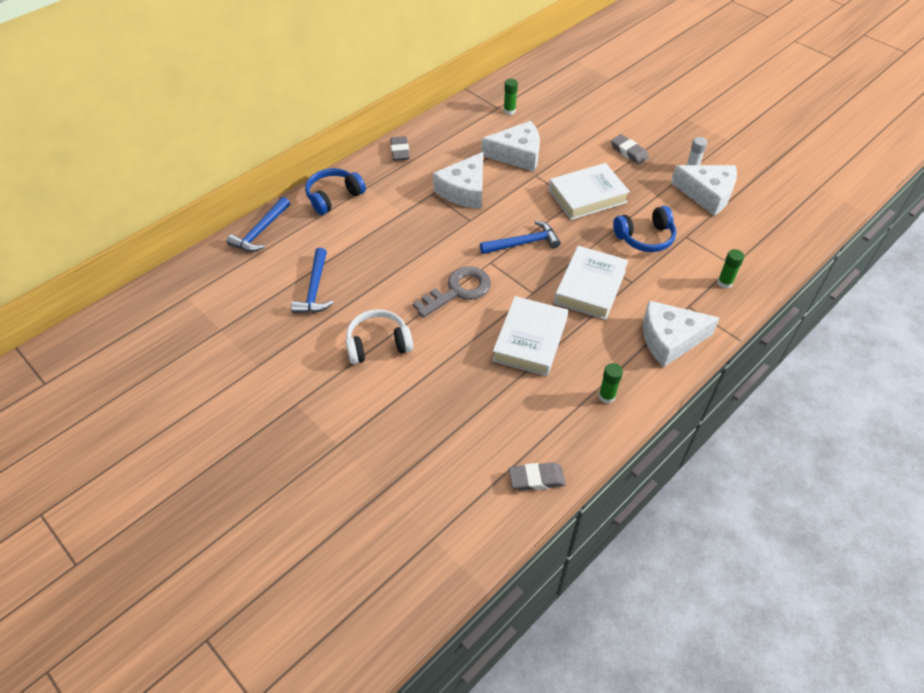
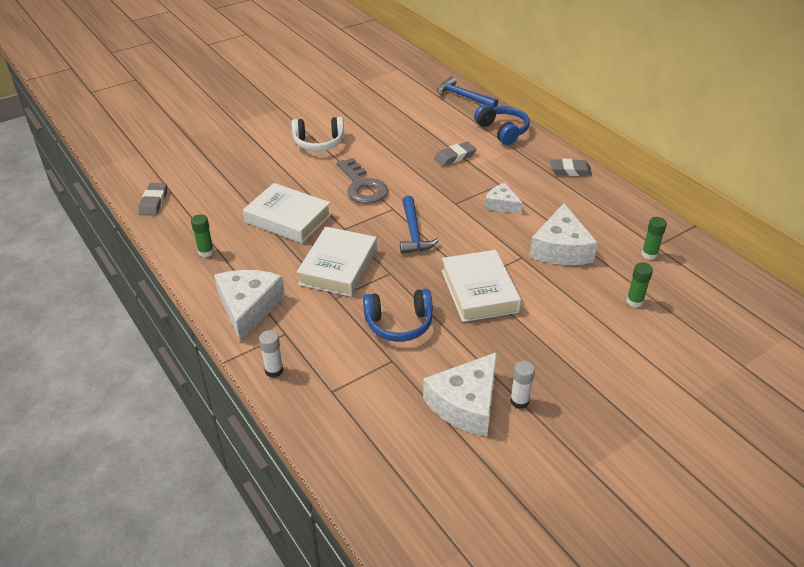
camera: 100 degrees right, 10 degrees down
blue hammer [291,248,334,313] -> none
white headphones [346,309,413,364] -> white headphones turned 90 degrees clockwise [292,117,344,151]
white cheese [433,152,483,209] -> white cheese [485,183,523,214], size x0.57
white book [554,246,628,320] -> white book turned 75 degrees clockwise [297,226,377,297]
grey eraser [611,134,649,165] -> grey eraser moved to [434,142,476,166]
blue headphones [613,206,676,252] -> blue headphones turned 90 degrees counterclockwise [363,289,433,342]
green glue stick [717,249,744,289] -> green glue stick moved to [627,263,653,307]
none -> white glue stick [259,330,283,378]

